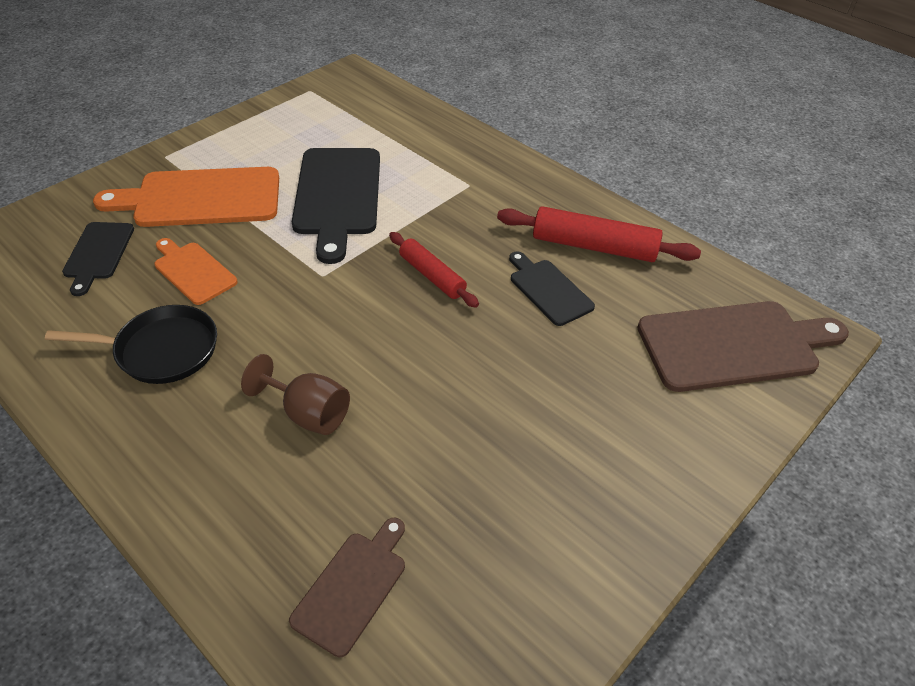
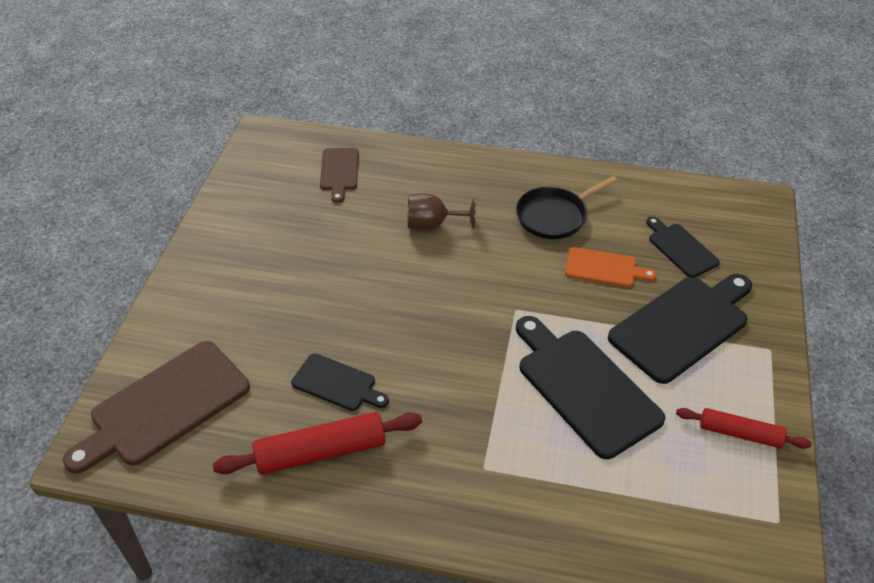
camera: 150 degrees right, 0 degrees up
orange cutting board [93,167,279,227] -> black cutting board [608,274,752,384]
red rolling pin [389,232,479,308] -> red rolling pin moved to [676,408,812,449]

